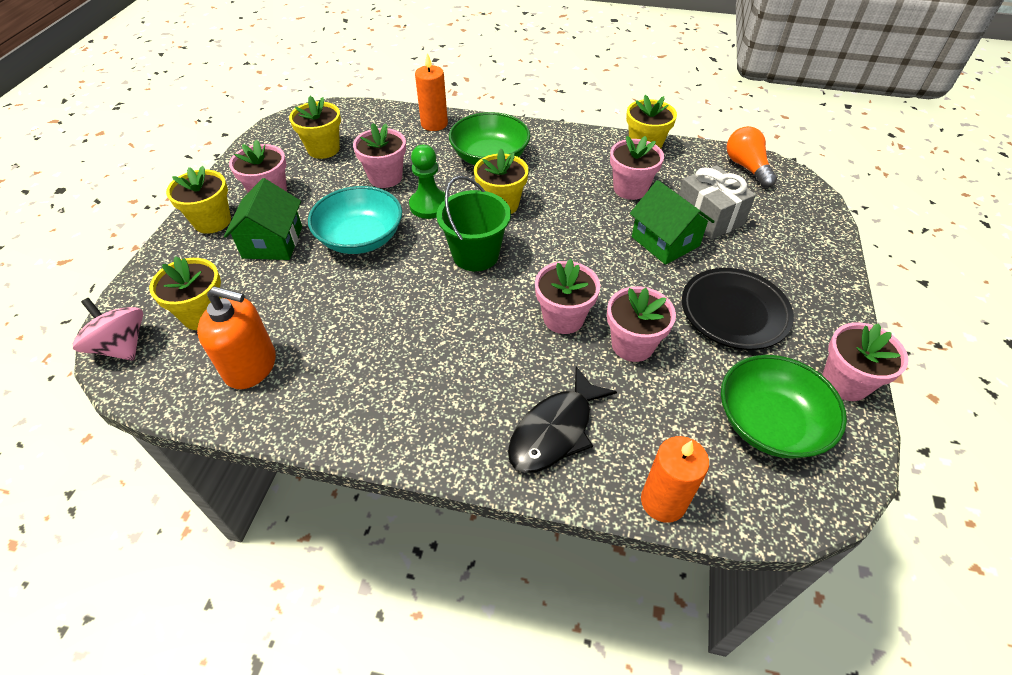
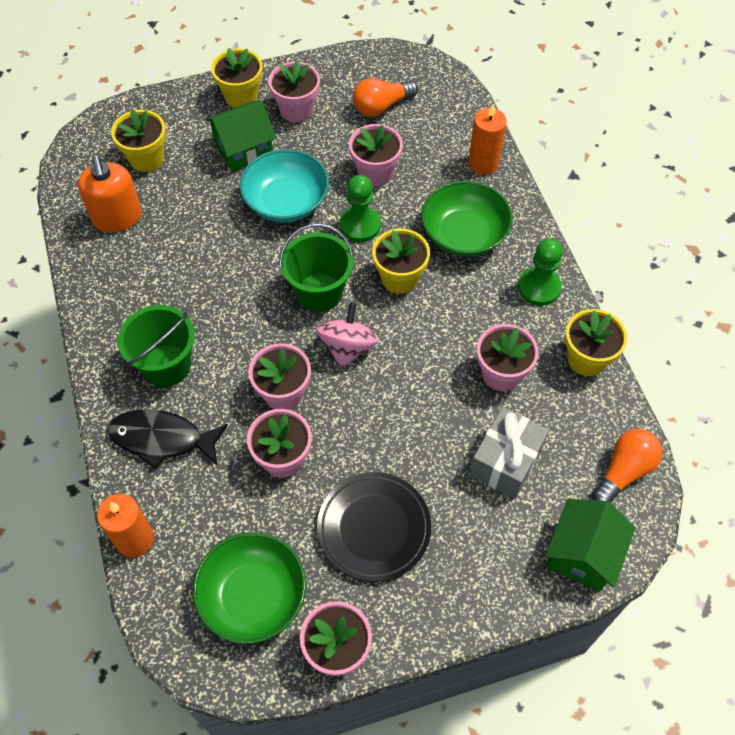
camera: 60 degrees right, 10 degrees up
pink spinning top [72,298,143,361] -> pink spinning top moved to [316,303,379,368]
yellow flower pot [289,96,341,159] -> orange light bulb [353,78,418,117]
green house [630,180,715,265] -> green house moved to [545,499,636,591]
none -> green bucket [118,305,195,387]
none -> green pawn [518,239,563,306]

